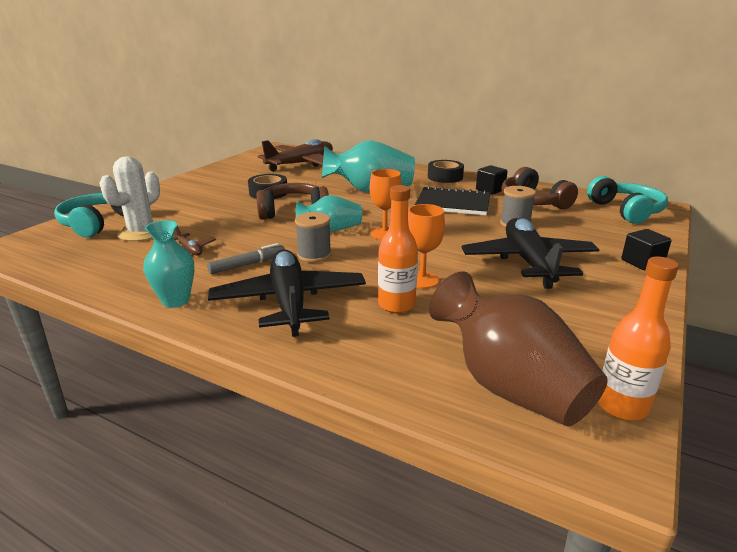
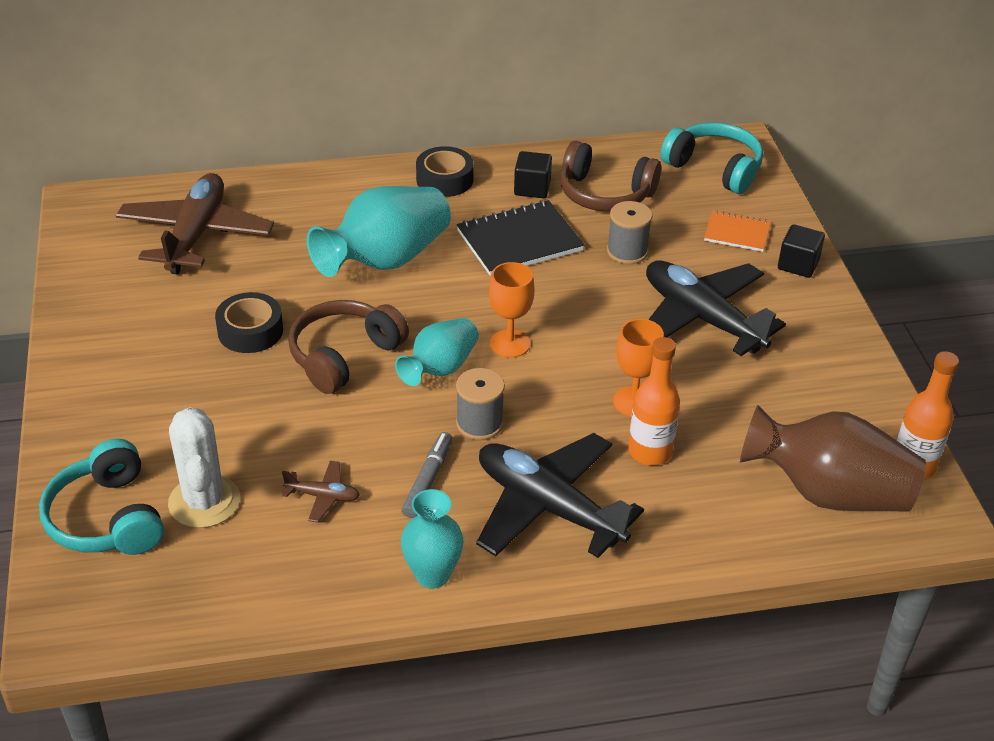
camera: 40 degrees left, 15 degrees up
none -> orange notebook [704,210,771,252]

